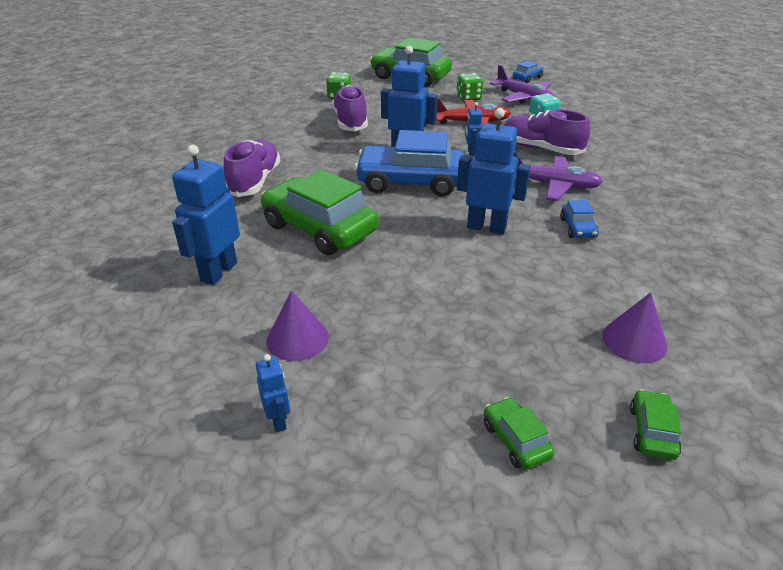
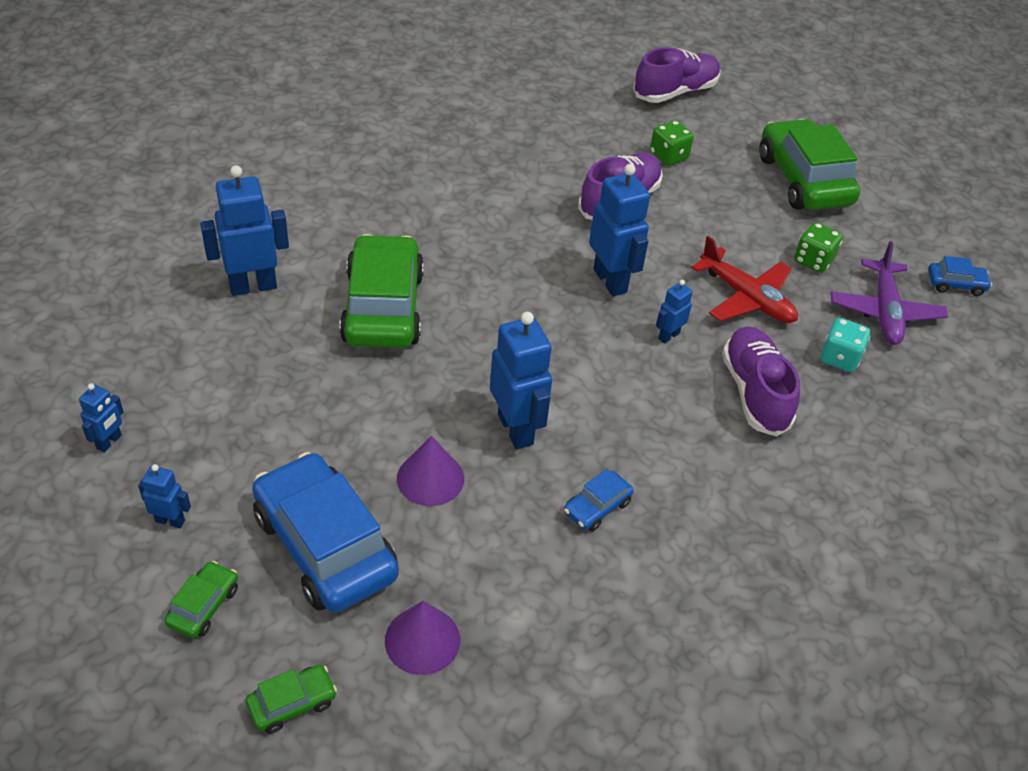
camera: 45 degrees right, 10 degrees up
purple shoe [224,139,281,197] -> purple shoe moved to [633,47,721,103]
purple cone [267,290,329,361] -> purple cone moved to [397,436,464,506]
blue car [354,130,465,197] -> blue car moved to [252,452,399,613]
purple plane [513,151,603,201] -> none
none -> blue robot [138,464,191,529]

